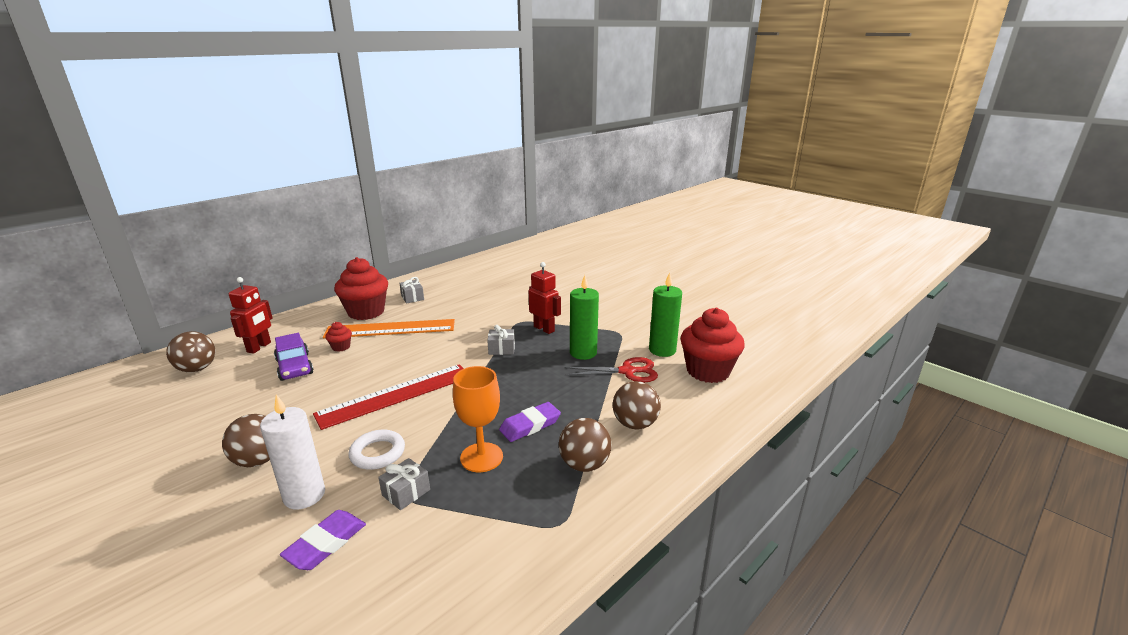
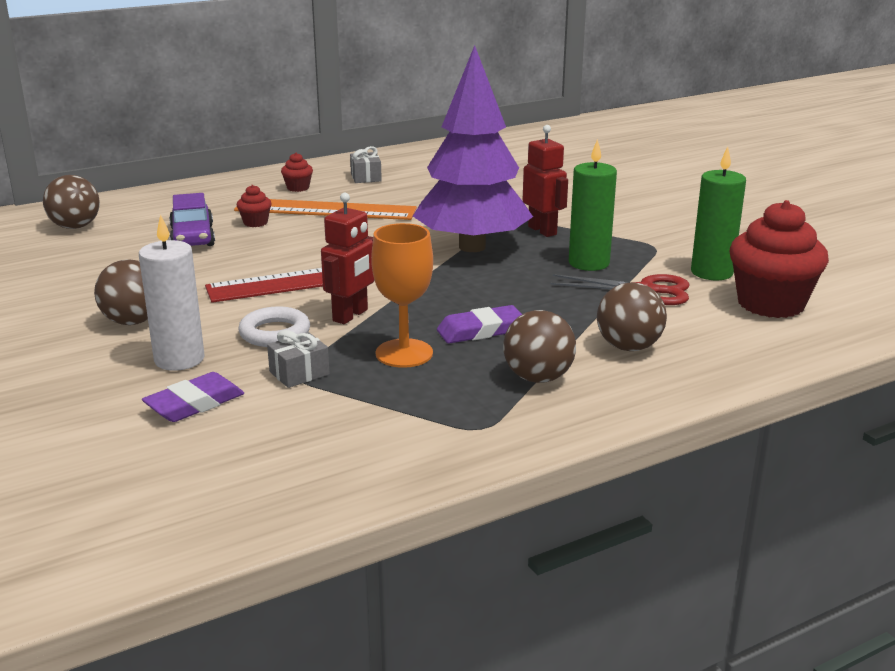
camera: 15 degrees right, 0 degrees up
red robot [229,277,272,354] -> red robot moved to [321,193,374,324]
red cupcake [334,257,388,320] -> red cupcake [281,153,313,192], size x0.44
grey gift [487,325,515,355] -> purple tree [413,45,533,252]

